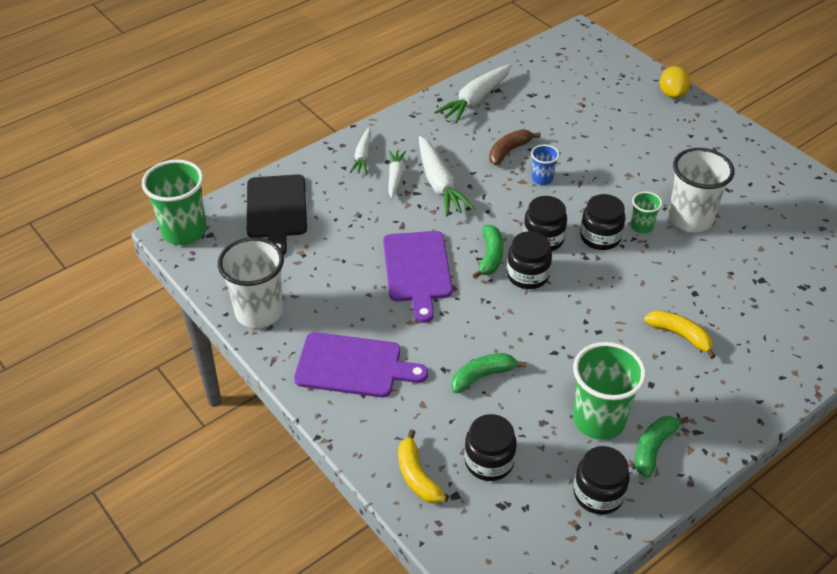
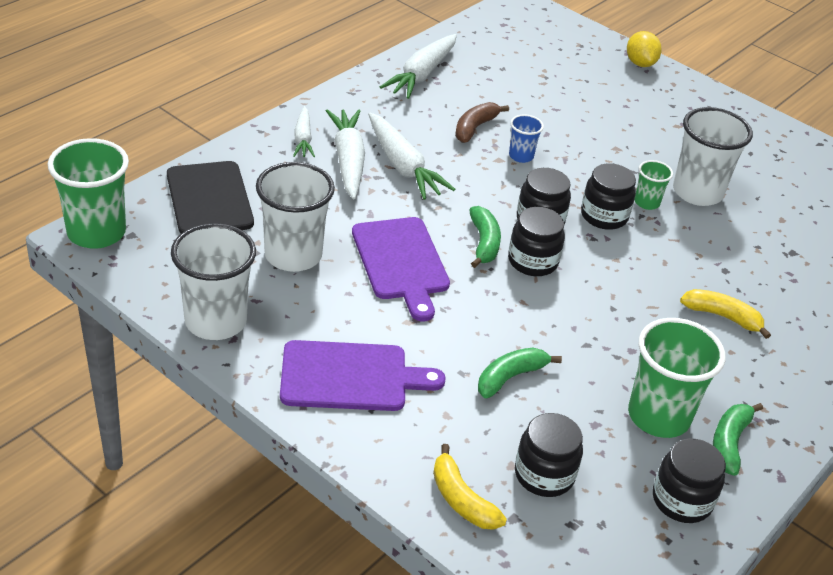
camera: 15 degrees left, 5 degrees down
white carrot [389,150,406,199] -> white carrot [326,109,365,200], size x1.68
none -> white cup [256,162,335,272]

